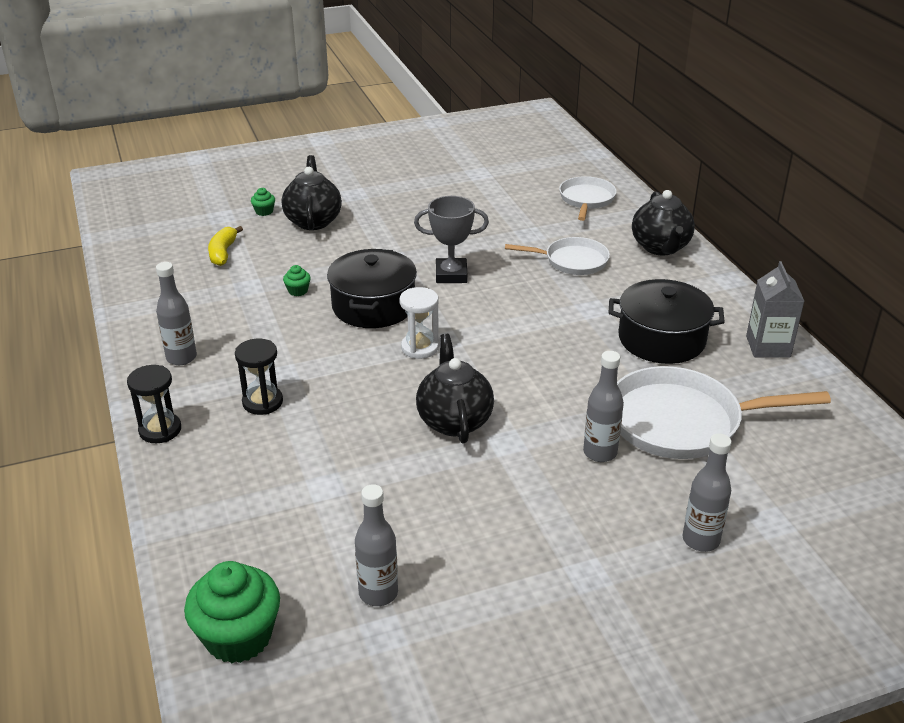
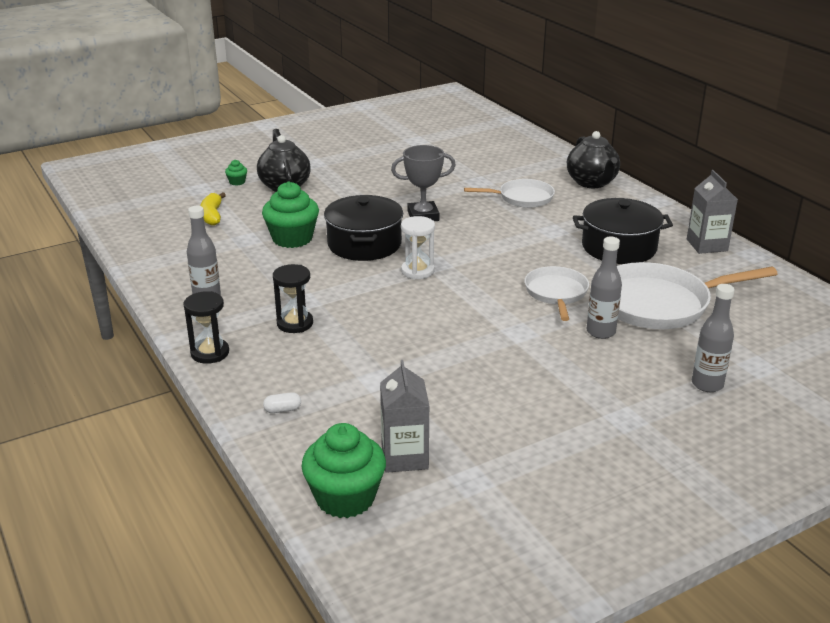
camera: 10 degrees left, 5 degrees down
green cupcake [283,265,311,296] -> green cupcake [262,182,319,248], size x2.29
grey bottle [355,484,398,606] -> none
black teapot [416,334,494,444] -> none
white pan [559,176,616,221] -> white pan moved to [524,266,589,321]
none -> white capsule [263,392,301,413]
none -> grey carton [380,360,429,473]

